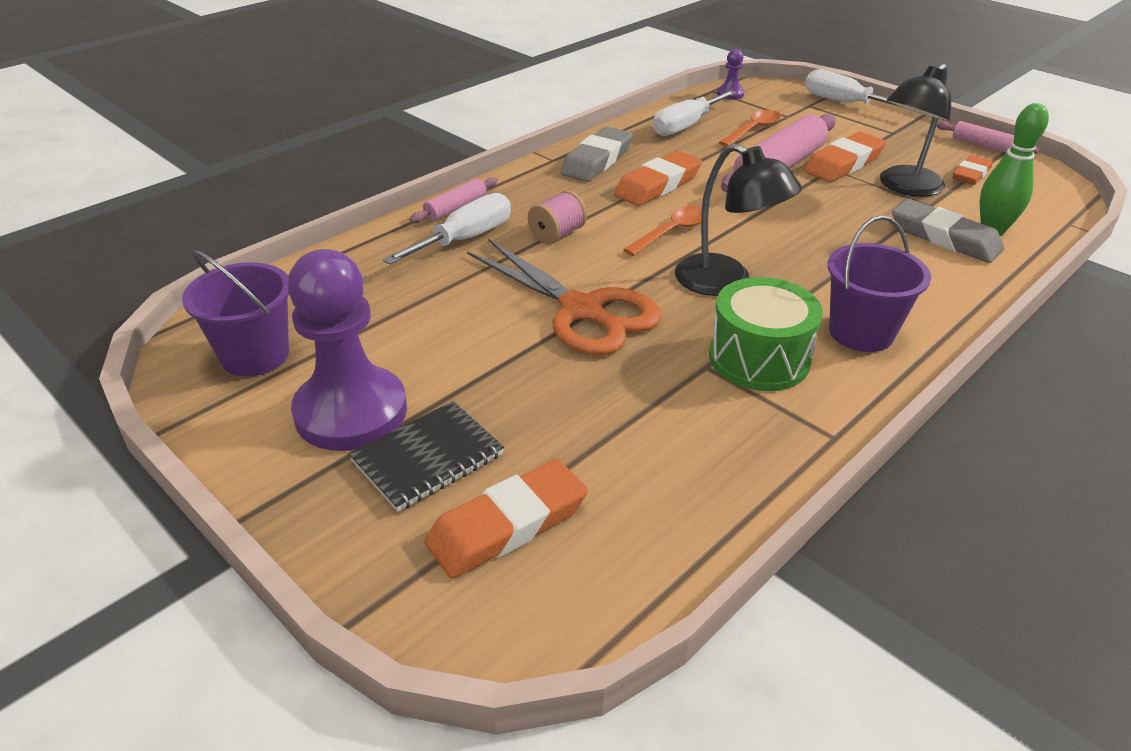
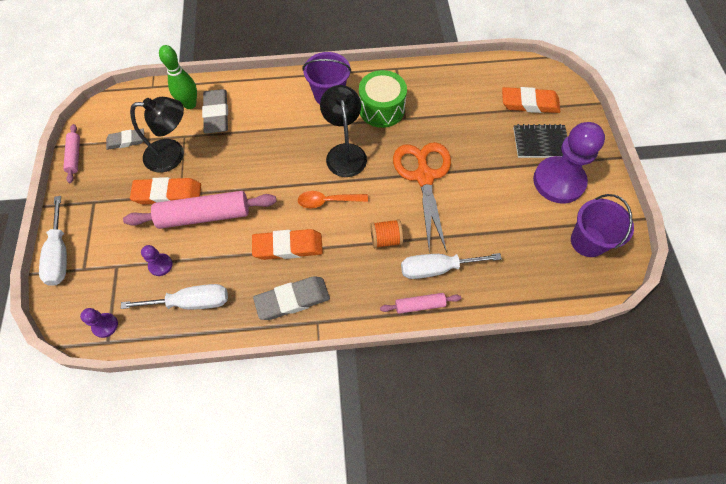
camera: 140 degrees left, 25 degrees up
pink spool [528,190,587,244] -> orange spool [370,219,403,248]
orange spoon [719,110,781,147] -> purple pawn [141,245,173,276]
orange eraser [953,155,992,185] -> grey eraser [106,128,144,150]

